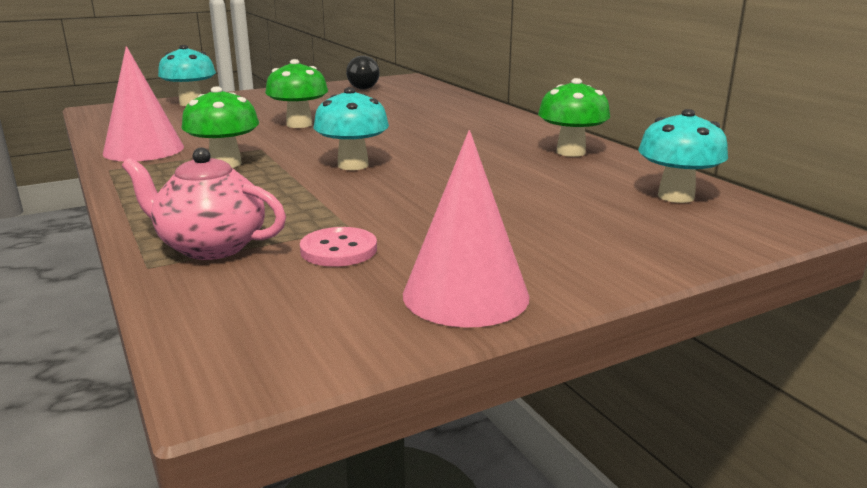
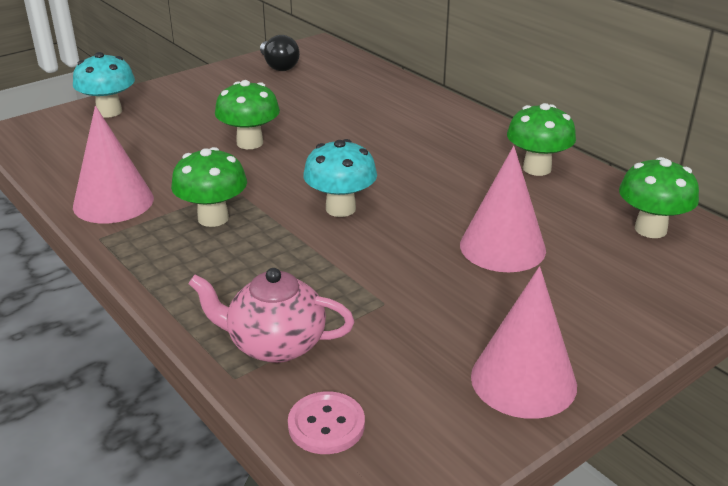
camera: 10 degrees left, 10 degrees up
pink button [300,227,377,267] -> pink button moved to [288,391,365,454]
turquoise mushroom [638,109,728,203] -> green mushroom [619,157,699,238]
none -> pink cone [460,146,546,272]

